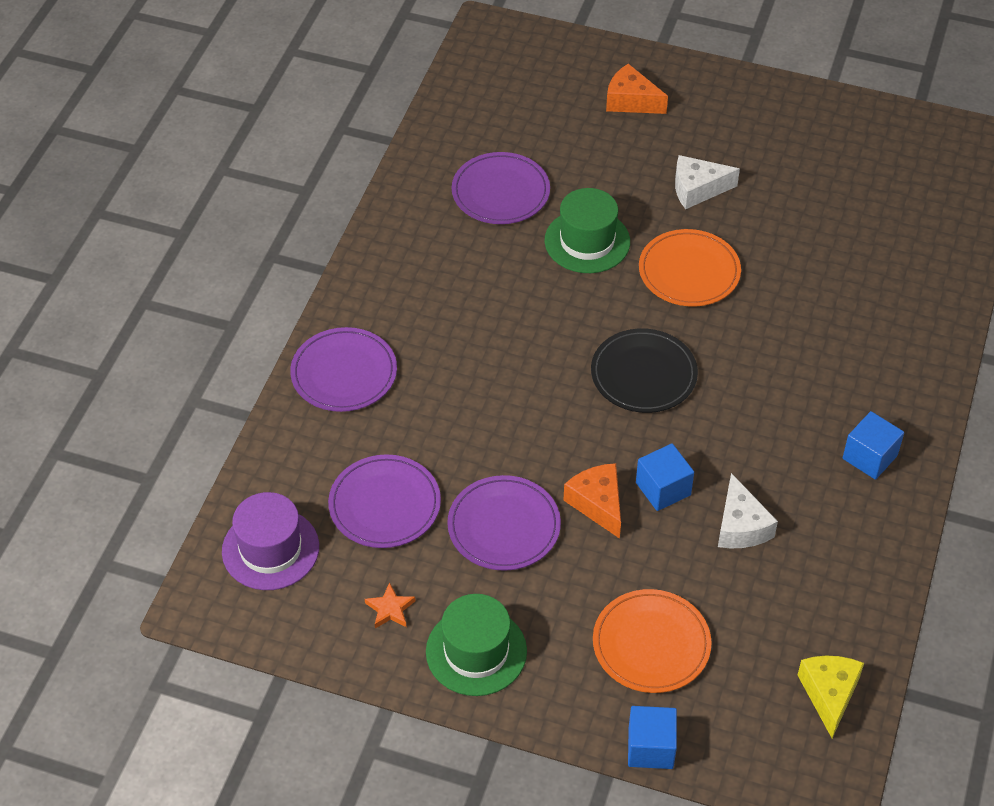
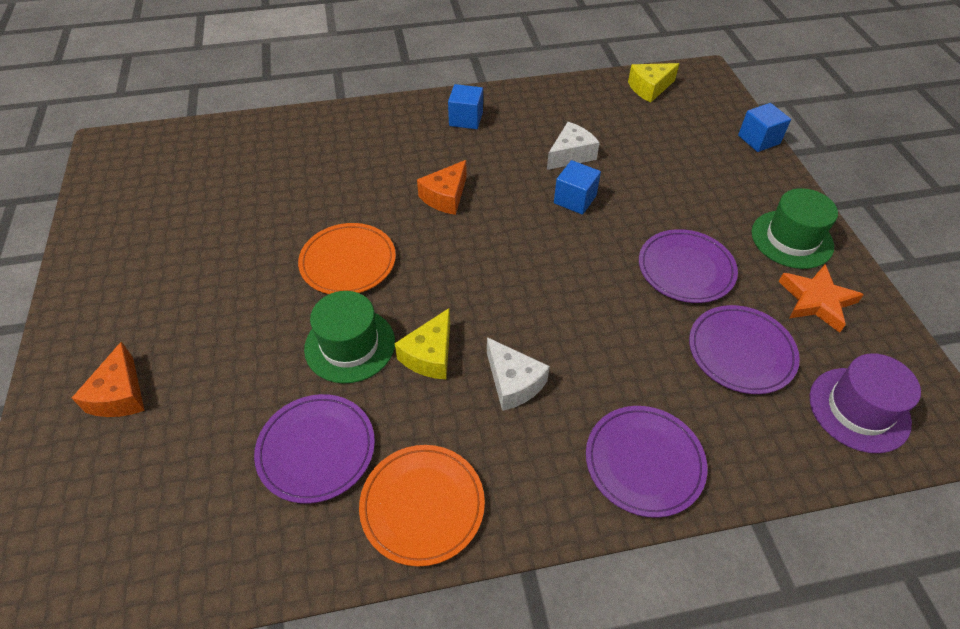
camera: 120 degrees left, 0 degrees up
orange star [365,582,415,628] -> orange star [778,265,864,333], size x1.78
orange cheese [564,463,621,539] -> orange cheese moved to [417,160,467,215]
black plate [591,328,698,413] -> none
orange plate [593,589,712,693] -> orange plate moved to [359,445,485,567]
white cheese [675,155,740,209] -> white cheese moved to [487,337,550,411]
none -> yellow cheese [394,308,450,380]

